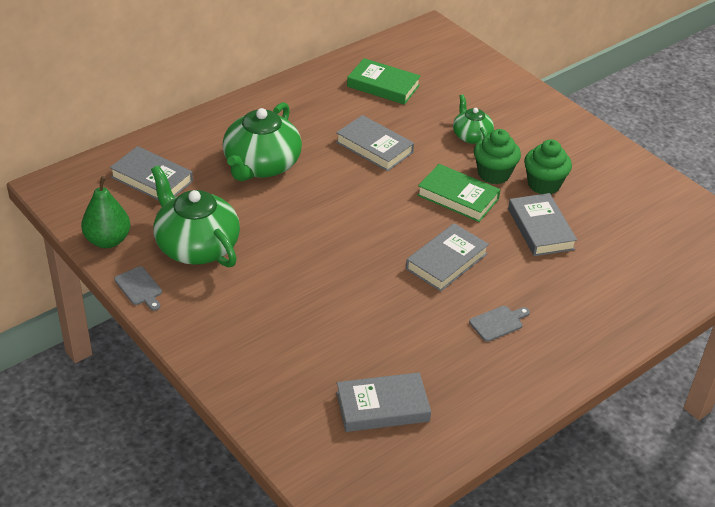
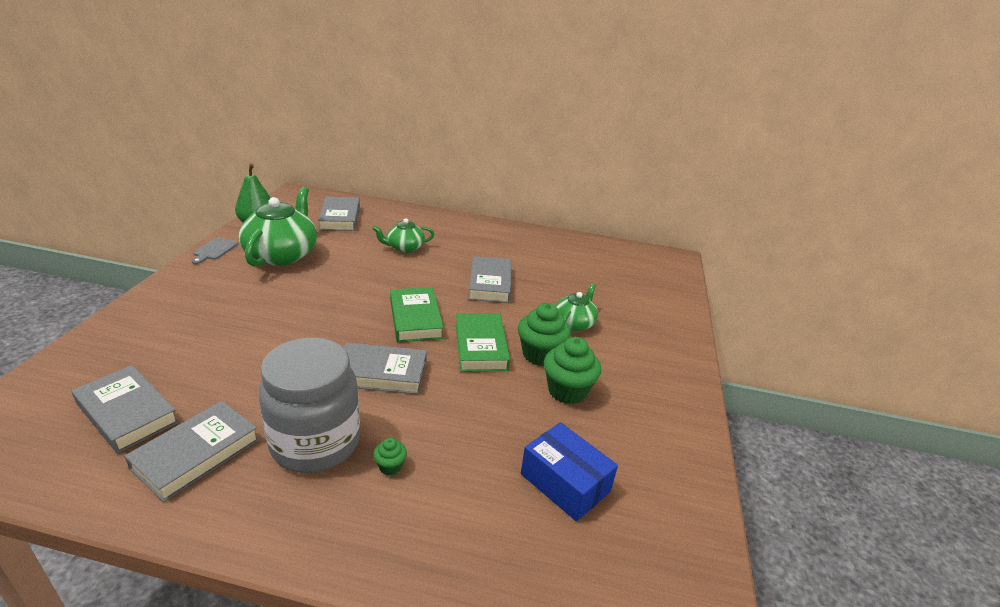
camera: 50 degrees right, 10 degrees down
green teapot [223,102,302,181] -> green teapot [372,218,434,253], size x0.54
green book [347,58,421,105] -> green book moved to [390,287,444,342]
grey cutting board [469,306,530,342] -> grey jar [259,337,360,473]
grey book [508,193,577,256] -> grey book moved to [124,401,259,502]
none -> green cupcake [373,438,407,475]
none -> blue box [521,422,618,521]

